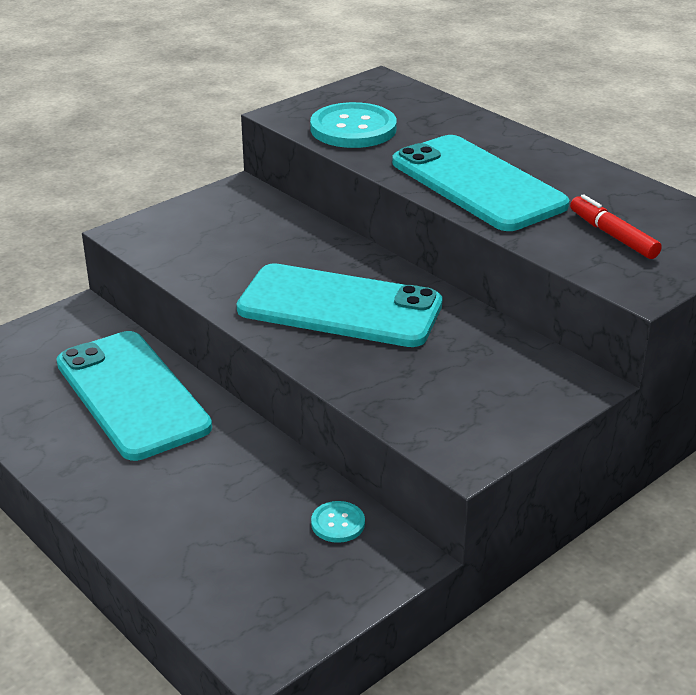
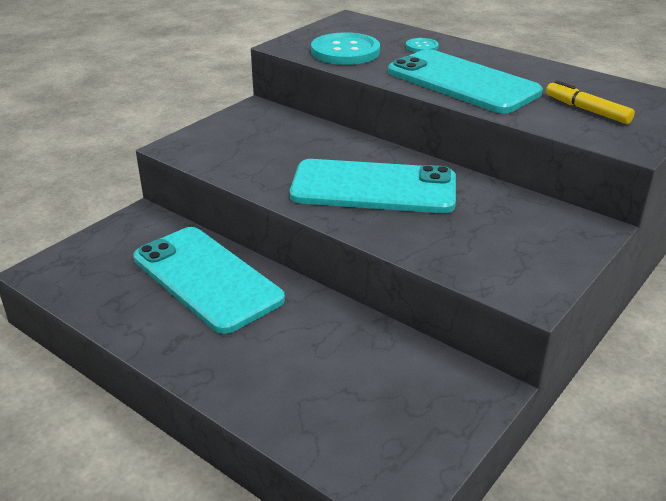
camera: 10 degrees left, 0 degrees up
turquoise button [311,501,365,543] -> turquoise button moved to [406,38,439,52]
red marker [570,194,662,259] -> yellow marker [546,80,635,124]

